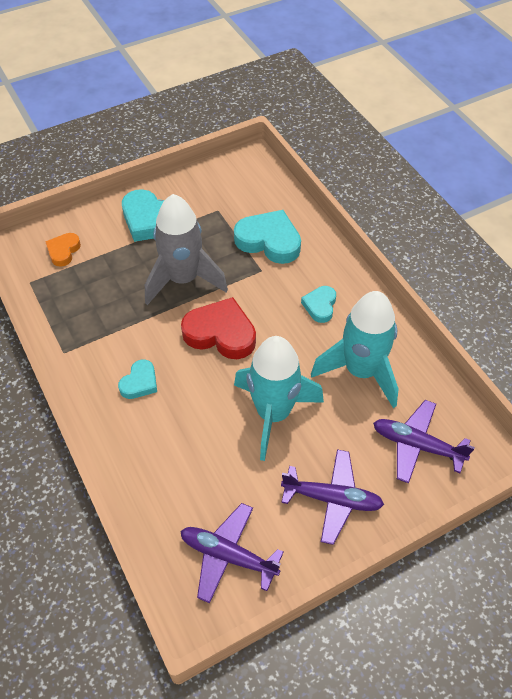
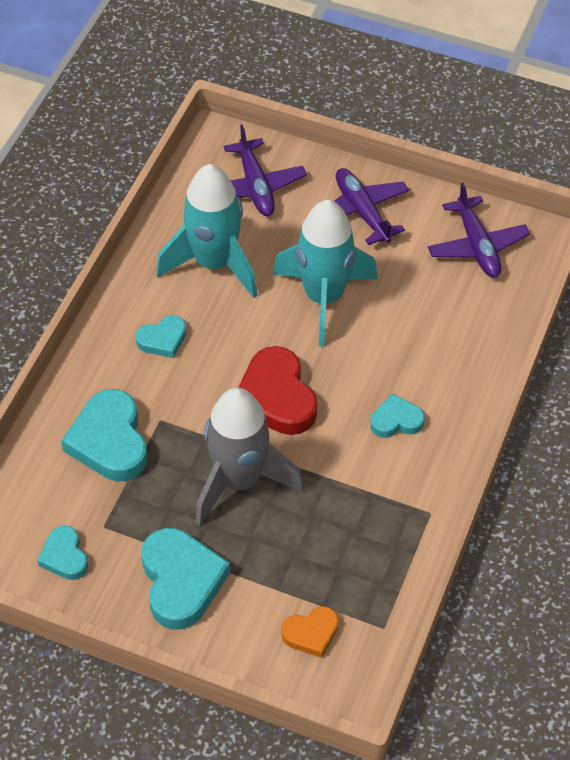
camera: 130 degrees left, 0 degrees up
none -> turquoise heart [37,525,88,580]

